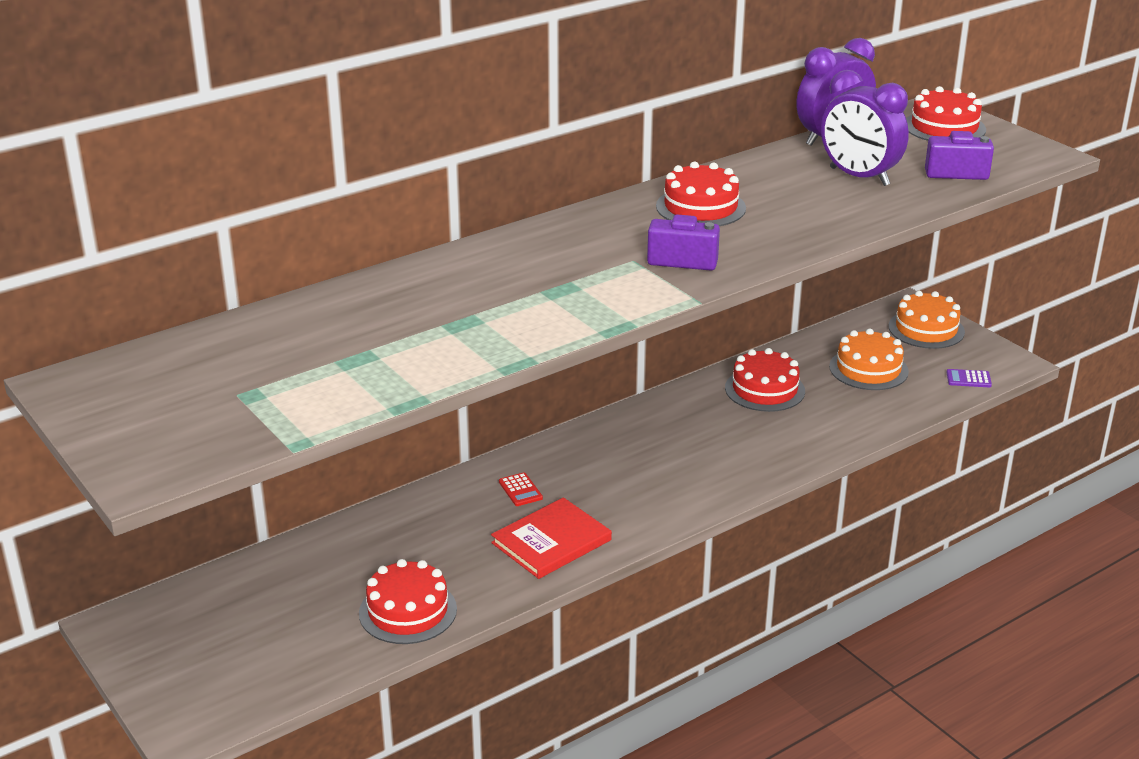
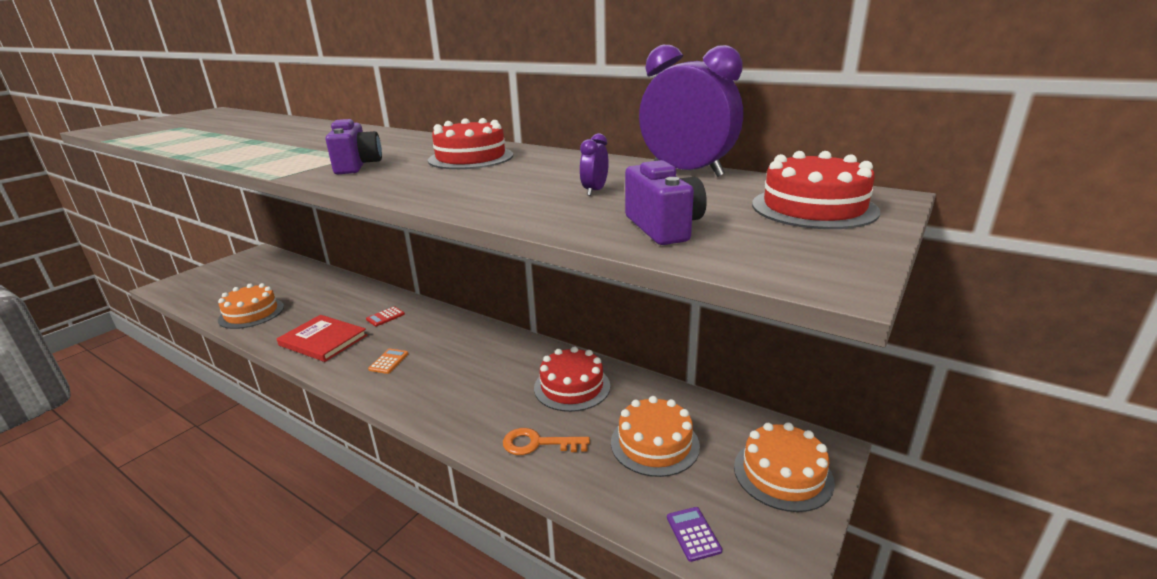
camera: 70 degrees right, 5 degrees down
red cake [359,559,457,644] -> orange cake [218,283,284,329]
purple clock [821,70,909,186] -> purple clock [580,133,609,196], size x0.42
none -> orange calculator [368,349,408,374]
none -> orange key [503,428,590,455]

